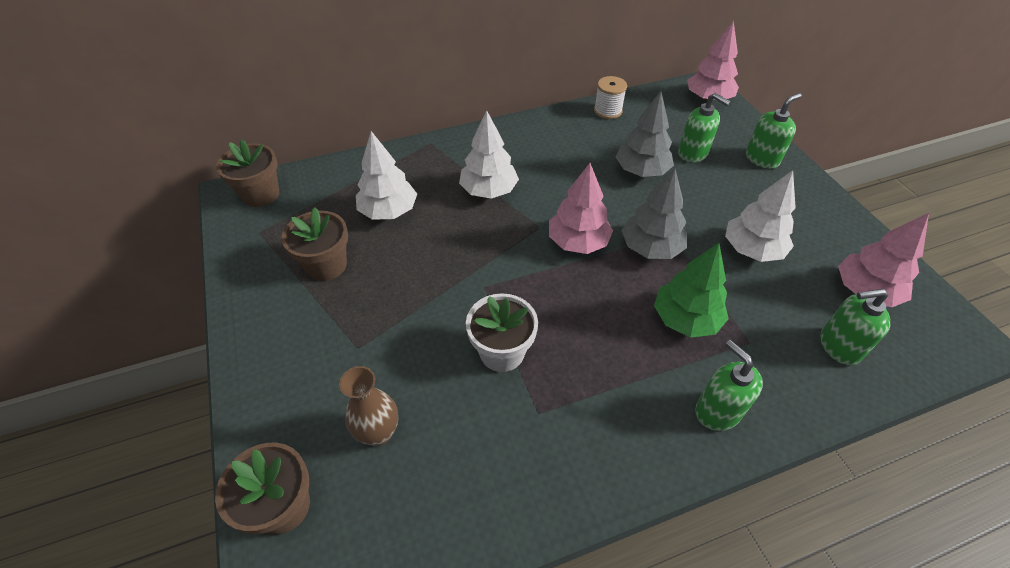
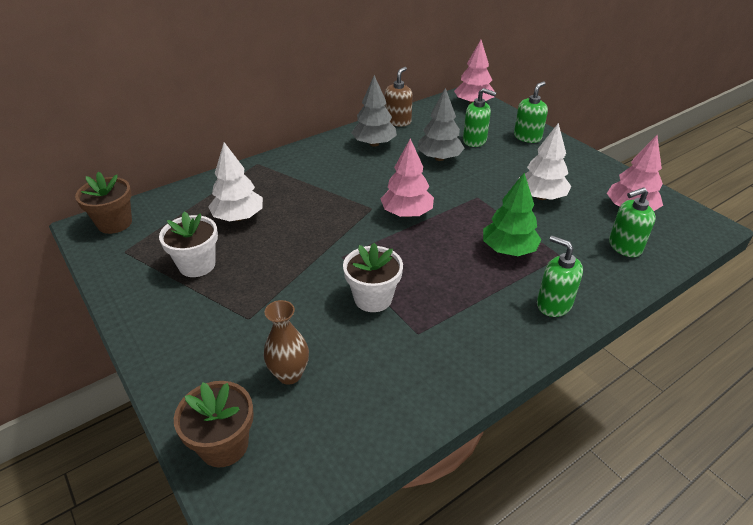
camera: 15 degrees left, 10 degrees down
brown flower pot [281,208,348,281] -> white flower pot [159,211,218,277]
white tree [459,111,519,199] -> none
white spool [594,76,627,119] -> brown soap dispenser [385,67,413,127]
grey tree [621,169,687,259] -> grey tree moved to [351,75,397,147]

